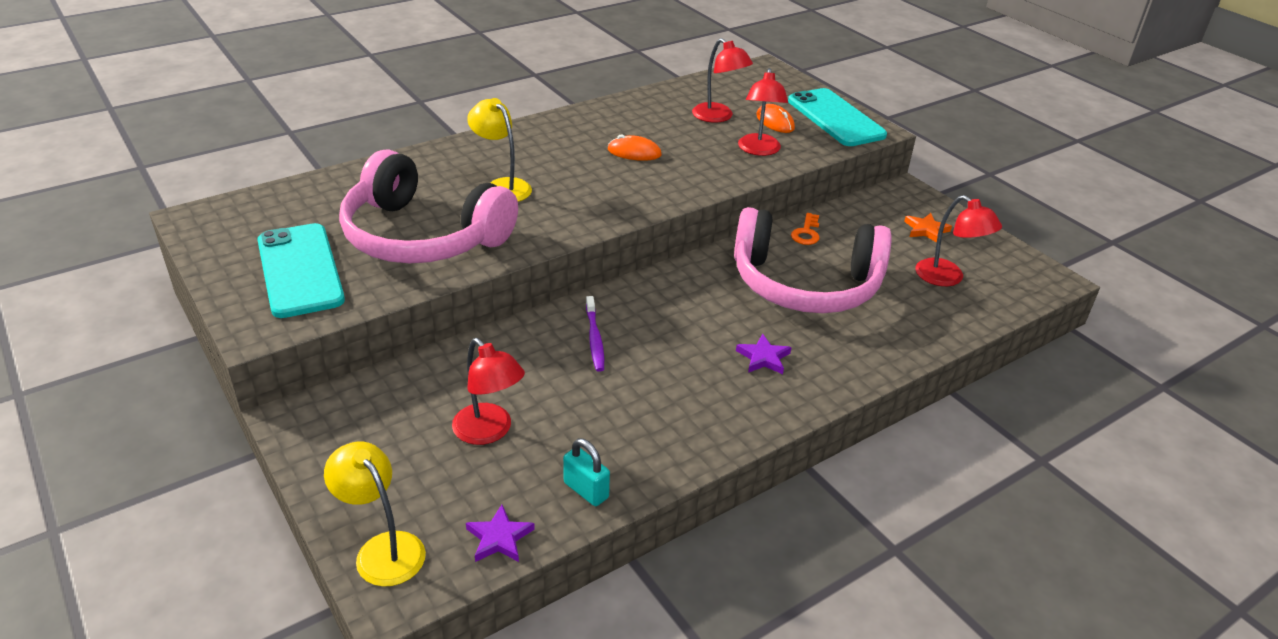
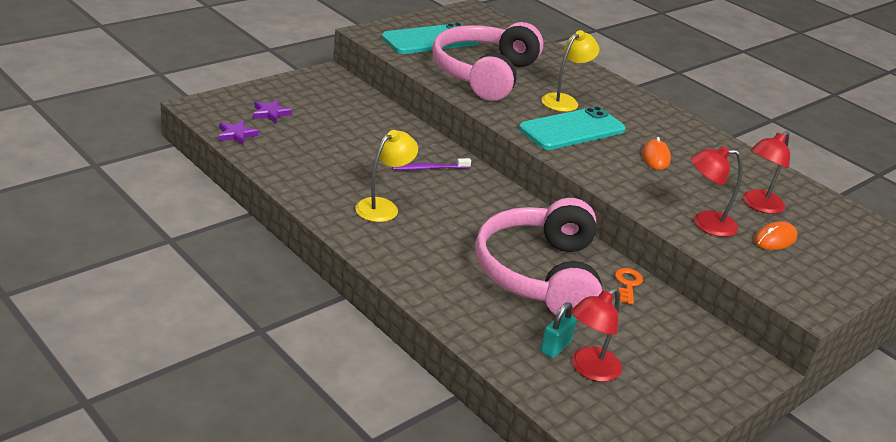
camera: 80 degrees right, 5 degrees down
yellow lamp [324,441,426,587] -> yellow lamp moved to [355,130,418,222]
red lamp [452,338,525,445] -> none
turquoise padlock [563,438,610,506] -> turquoise padlock moved to [540,302,577,358]
purple star [736,334,792,374] -> purple star moved to [253,100,292,123]
turquoise phone [788,88,887,146] -> turquoise phone moved to [519,106,626,150]
orange key [791,213,820,245] -> orange key turned 90 degrees clockwise [615,268,643,305]
orange star [904,213,952,242] -> none

